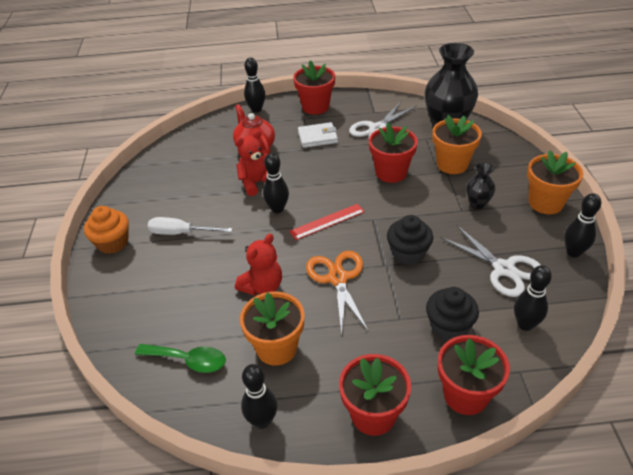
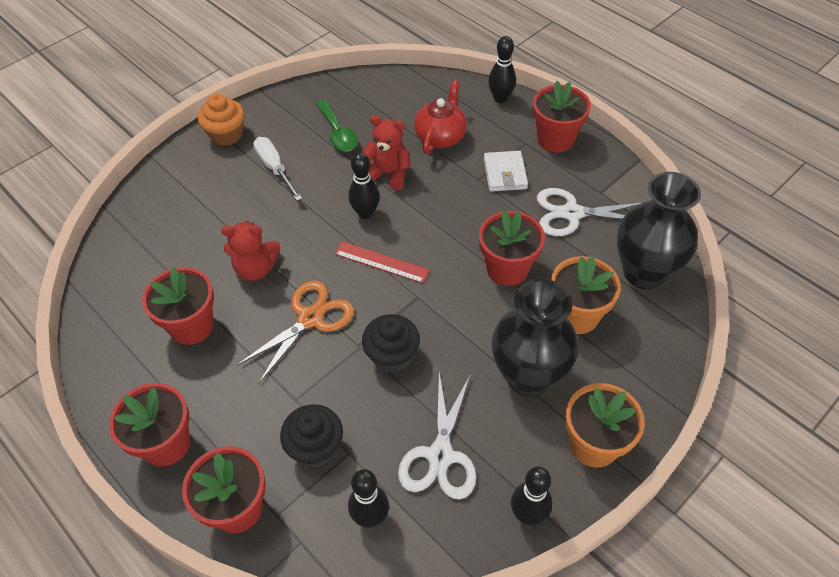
camera: 50 degrees right, 10 degrees up
green spoon [135,344,226,373] -> green spoon moved to [316,100,358,152]
orange flower pot [240,292,305,366] -> red flower pot [142,267,214,345]
black bowling pin [241,364,277,429] -> none
white wallet [298,122,338,148] -> white wallet turned 45 degrees clockwise [484,151,528,192]
black vase [466,163,496,209] -> black vase [492,279,578,397], size x2.09

